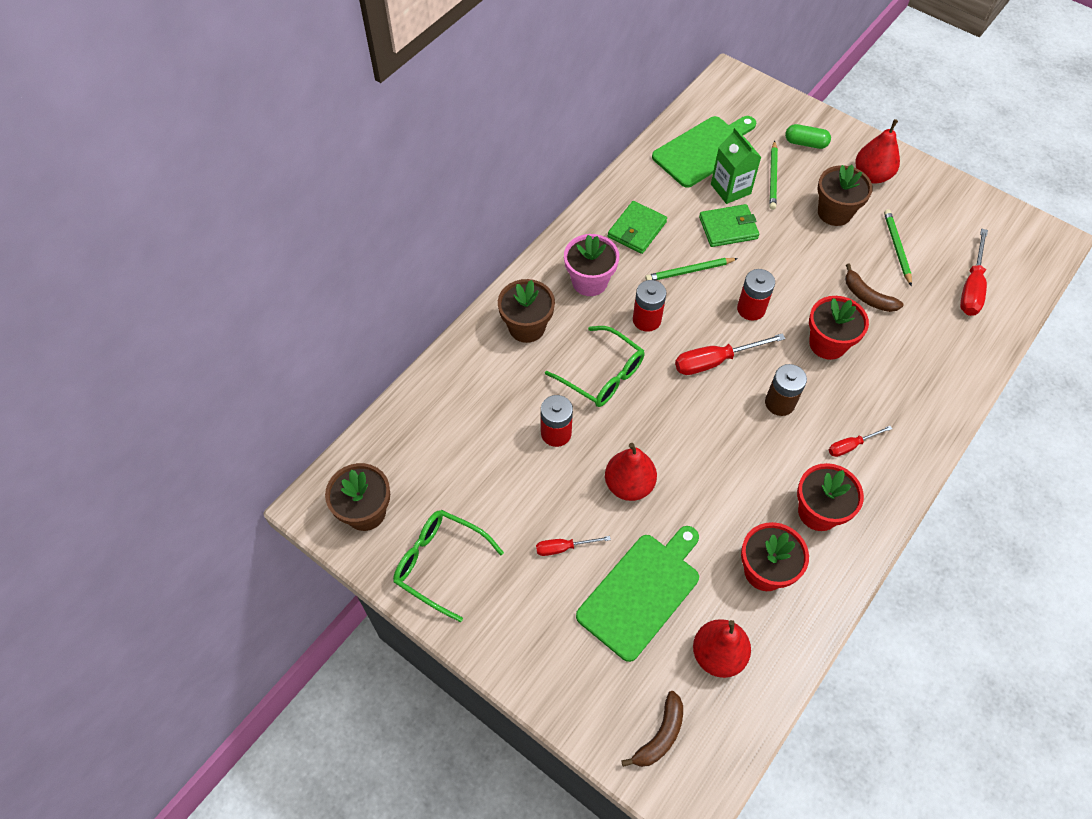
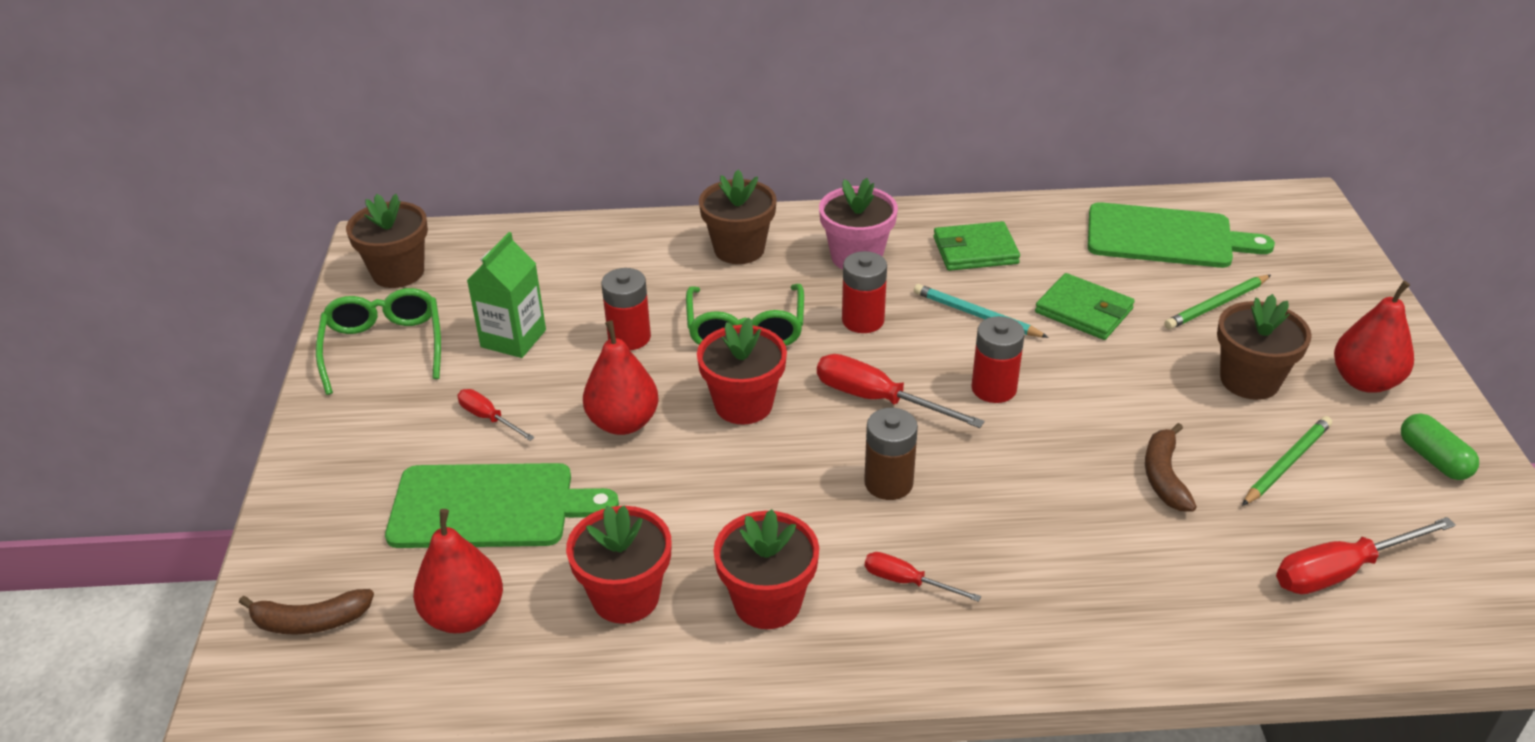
camera: 50 degrees right, 20 degrees down
green pencil [645,258,738,280] -> turquoise pencil [914,284,1049,338]
green carton [711,127,761,204] -> green carton moved to [467,232,546,358]
green capsule [785,124,831,149] -> green capsule moved to [1401,413,1479,480]
red flower pot [809,296,869,360] -> red flower pot moved to [697,318,787,424]

